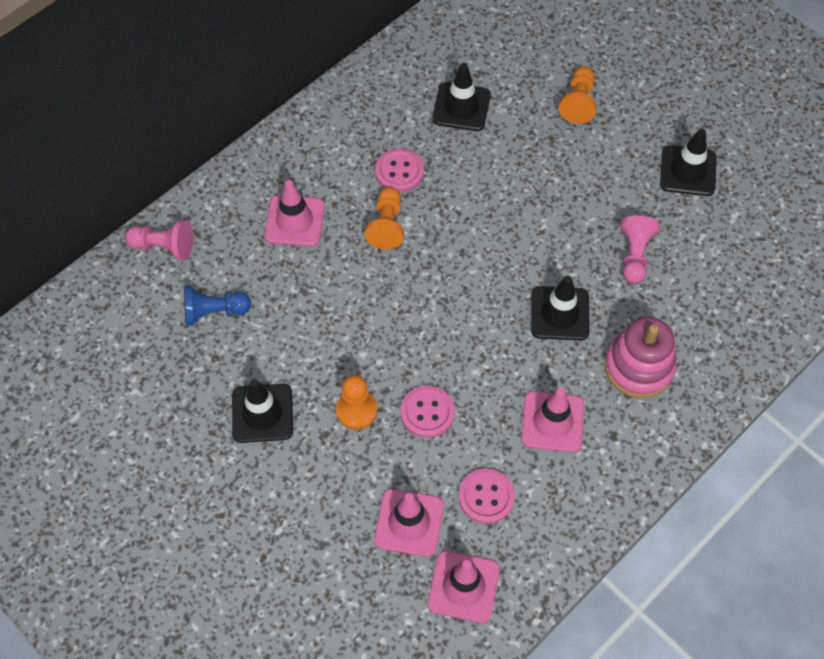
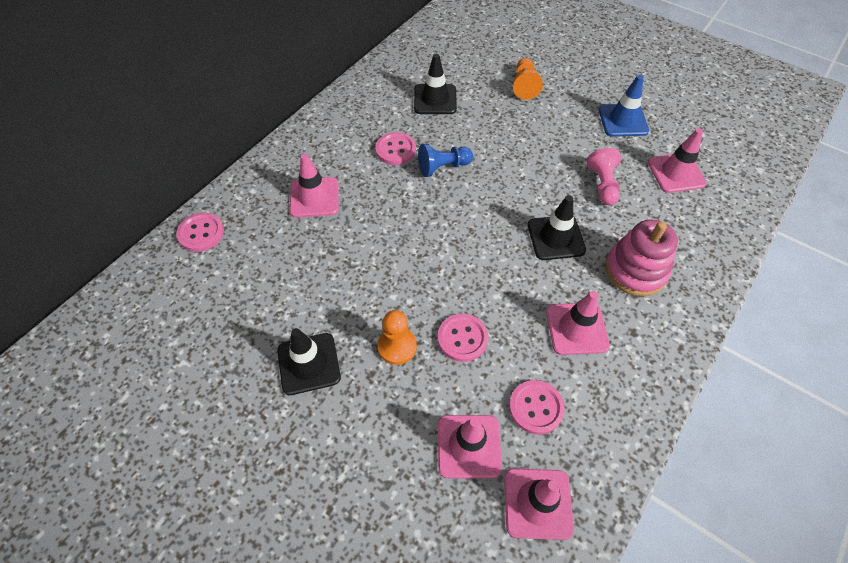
camera: 10 degrees left, 5 degrees down
pink pawn [125,220,193,260] -> pink button [176,213,224,252]
blue pawn [184,285,251,326] -> blue pawn moved to [418,144,473,177]
orange pawn [365,187,404,249] -> none
black traffic cone [660,129,716,196] -> blue traffic cone [599,75,649,137]
none -> pink traffic cone [648,128,707,193]

